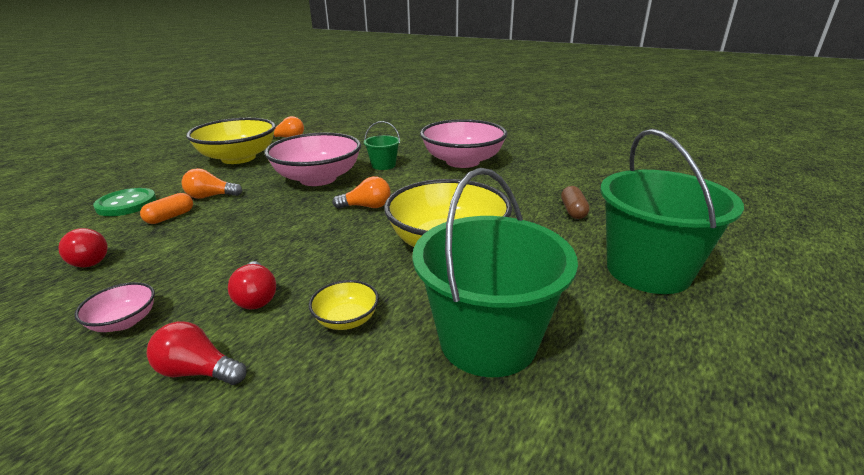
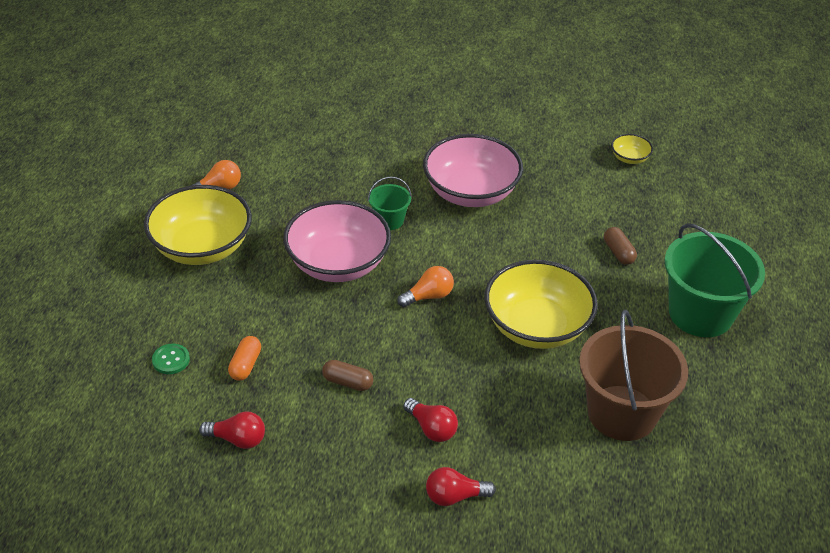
camera: 25 degrees left, 15 degrees up
pink bowl [74,282,155,332] -> none
green button [93,188,156,216] -> green button [152,344,190,374], size x0.62
orange light bulb [182,168,242,199] -> none
yellow bowl [309,280,379,330] -> yellow bowl moved to [611,134,653,164]
green bucket [412,168,578,377] -> brown bucket [579,309,688,441]
none -> brown capsule [322,360,373,391]

